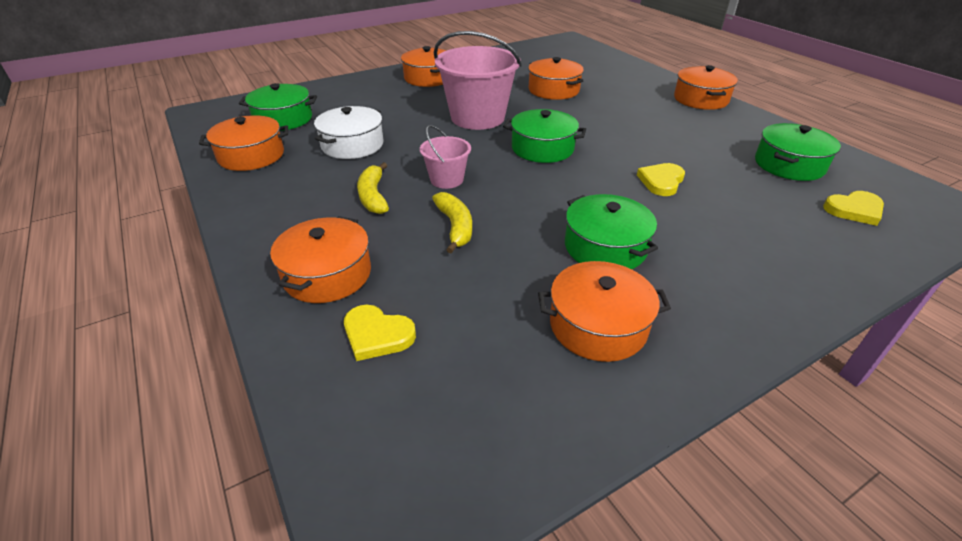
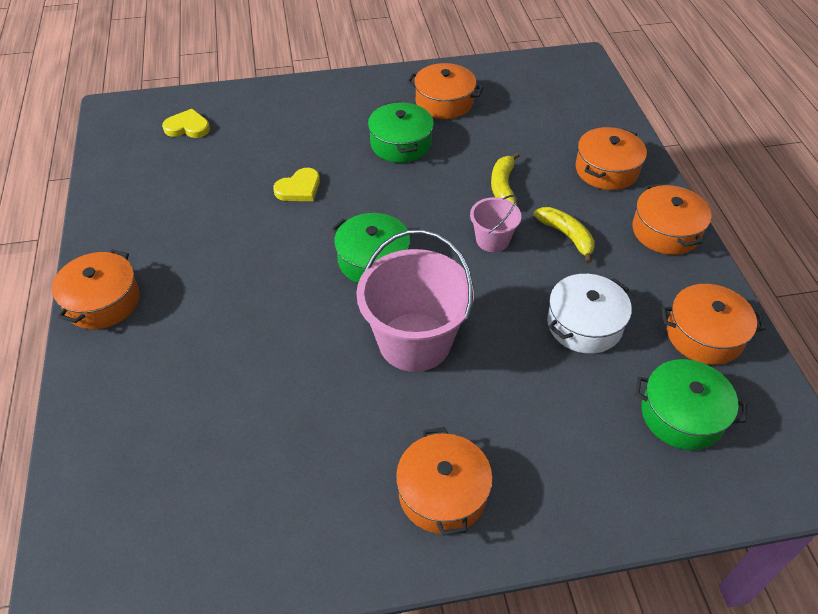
camera: 160 degrees left, 10 degrees up
yellow heart [344,305,416,361] -> none
yellow banana [357,162,389,214] -> yellow banana turned 45 degrees counterclockwise [534,207,595,263]
orange pot [528,57,584,100] -> orange pot moved to [632,183,711,255]
green pot [755,123,841,181] -> none

